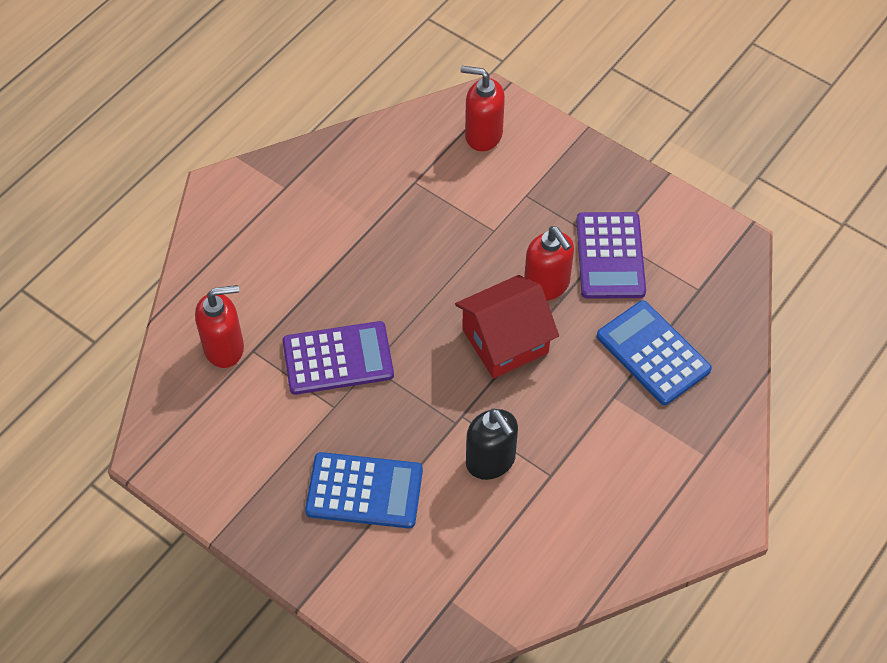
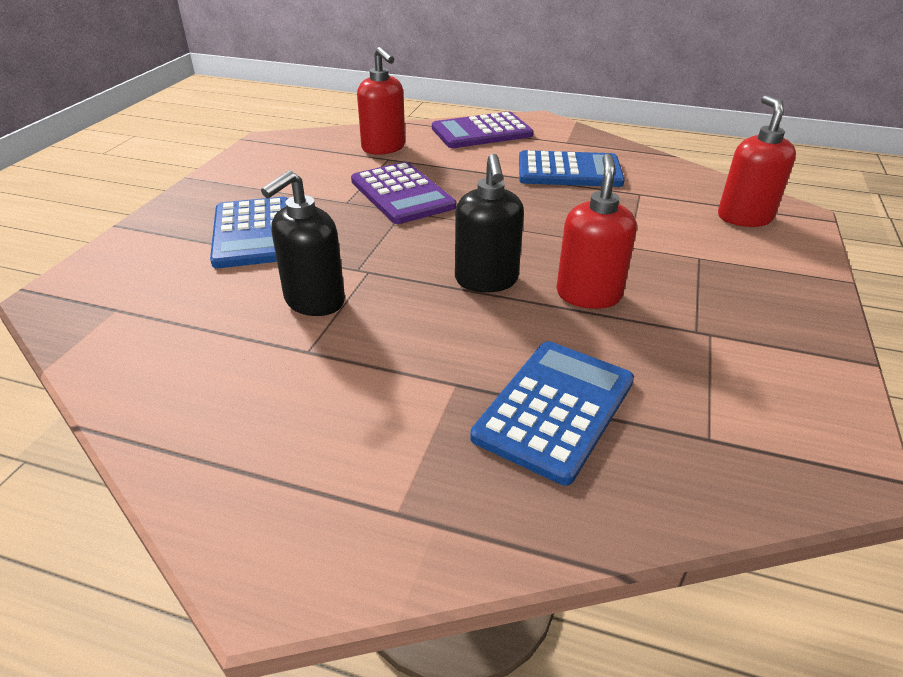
camera: 70 degrees right, 20 degrees down
red house [455,275,559,378] -> black soap dispenser [455,154,524,292]
red soap dispenser [524,226,574,301] -> red soap dispenser turned 150 degrees clockwise [557,154,637,309]
purple calculator [576,212,646,299] -> purple calculator moved to [432,112,533,148]
none -> blue calculator [519,150,625,187]

